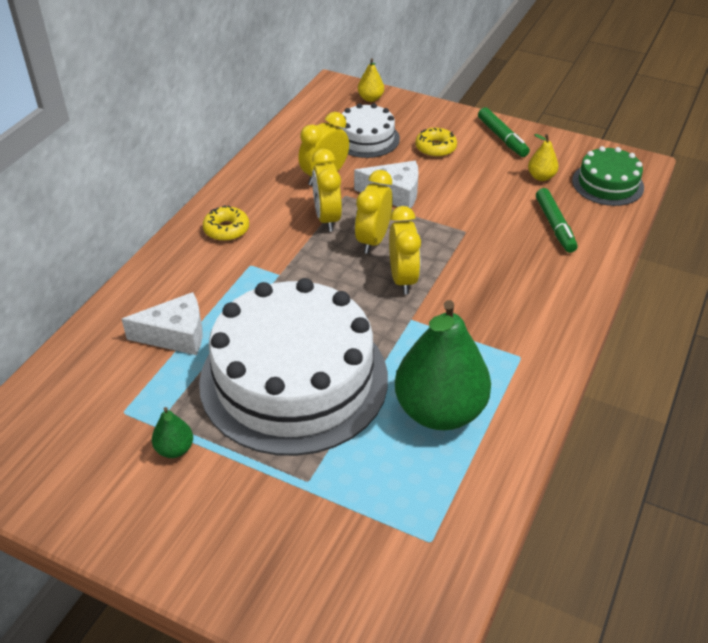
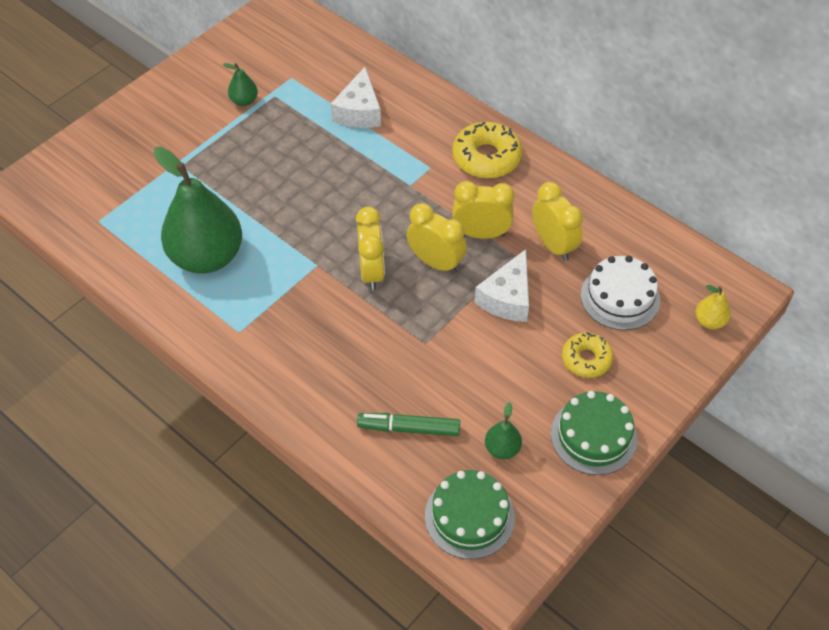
camera: 105 degrees right, 10 degrees up
white cake [199,278,388,456] -> none
yellow donut [203,205,249,241] -> yellow donut [452,122,523,179], size x1.56
yellow clock [389,206,421,295] -> yellow clock turned 105 degrees counterclockwise [356,207,385,290]
green marker [478,107,530,157] -> green cake [551,391,637,475]
yellow pear [528,134,559,181] -> green pear [485,402,522,459]

